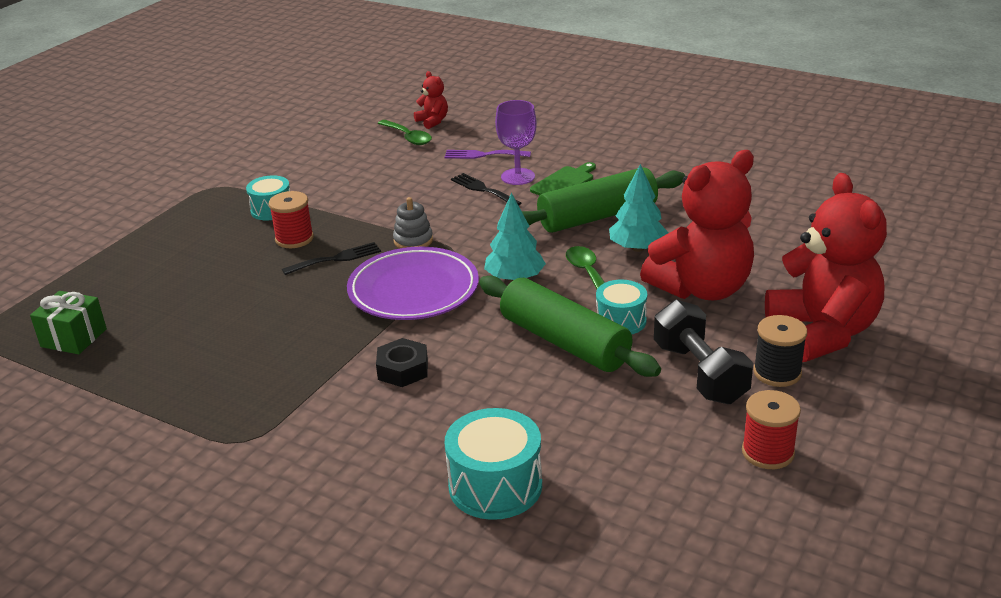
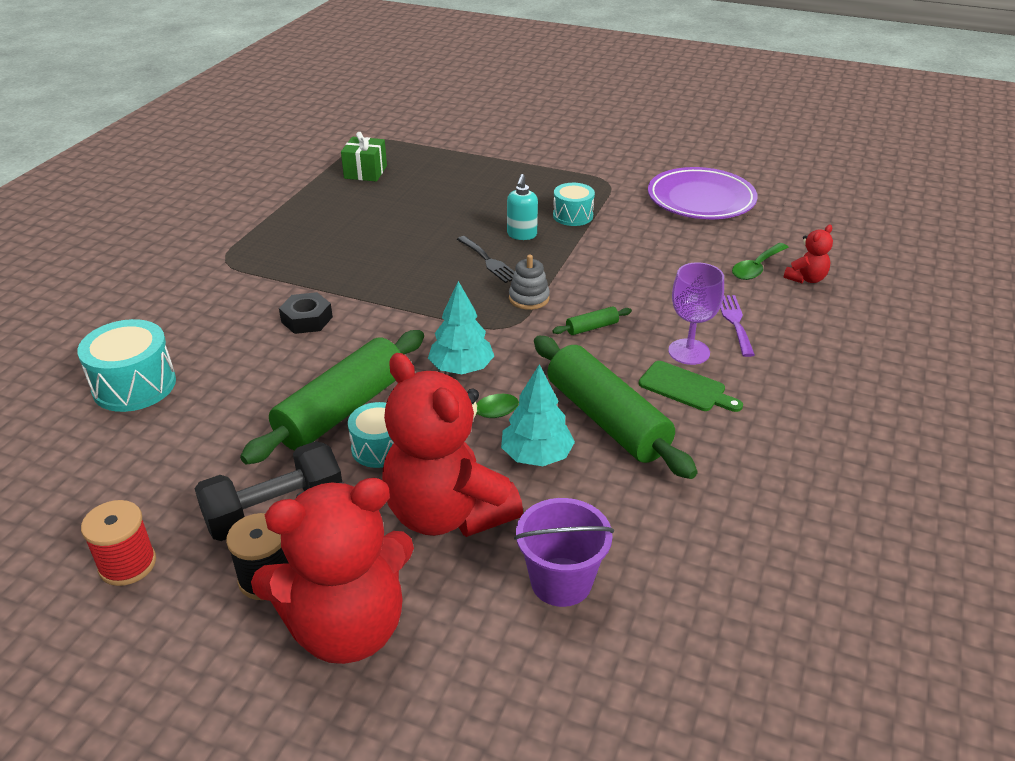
camera: 80 degrees right, 5 degrees up
red spool [269,191,314,248] -> turquoise soap dispenser [507,174,538,240]
purple plate [347,247,479,320] -> purple plate moved to [648,167,758,219]
black fork [451,173,521,206] -> none
none -> purple bucket [514,498,614,607]
none -> green rolling pin [552,306,632,335]

